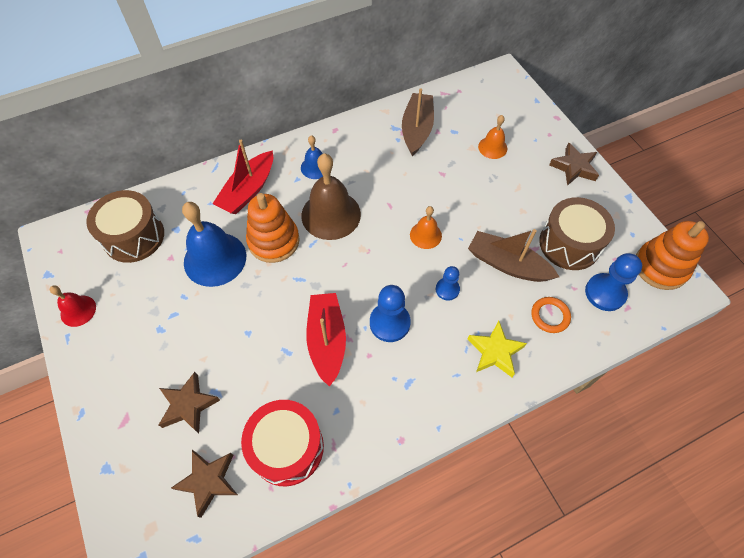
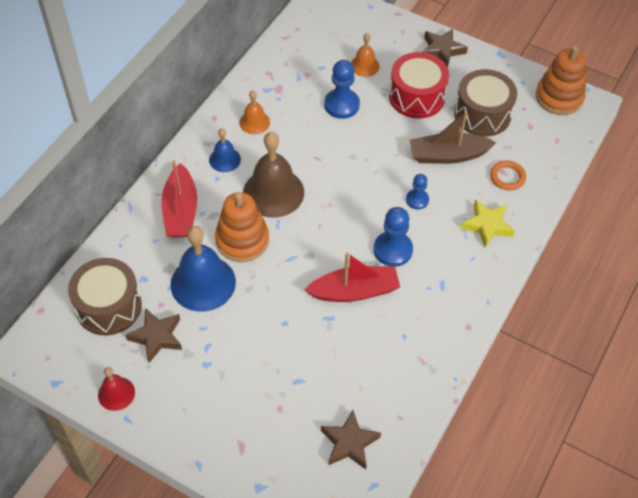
camera: 35 degrees left, 5 degrees down
brown star [159,372,220,433] -> brown star moved to [126,308,182,363]
red drum [241,400,324,486] -> red drum moved to [389,52,449,118]
red boat [306,293,346,387] -> red boat turned 120 degrees clockwise [304,252,400,302]
brown boat [402,89,434,156] -> none
orange bell [410,206,442,249] -> orange bell moved to [239,91,270,134]
blue pawn [585,253,642,311] -> blue pawn moved to [324,60,360,119]

